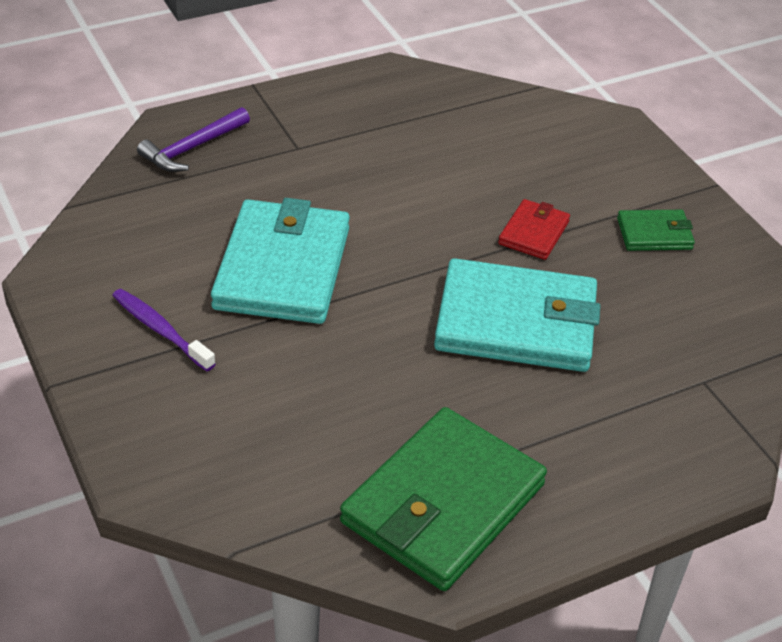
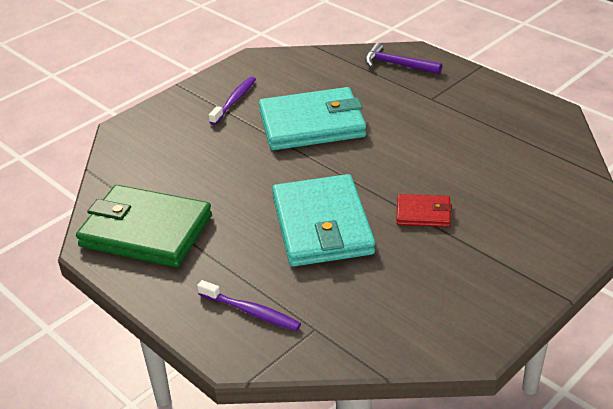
camera: 75 degrees right, 5 degrees down
green wallet [617,210,695,251] -> none
none -> purple toothbrush [197,280,301,331]

